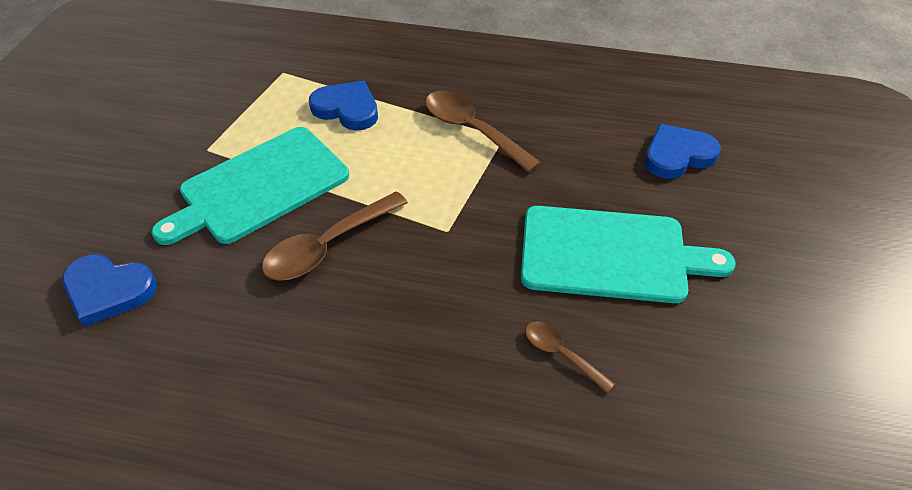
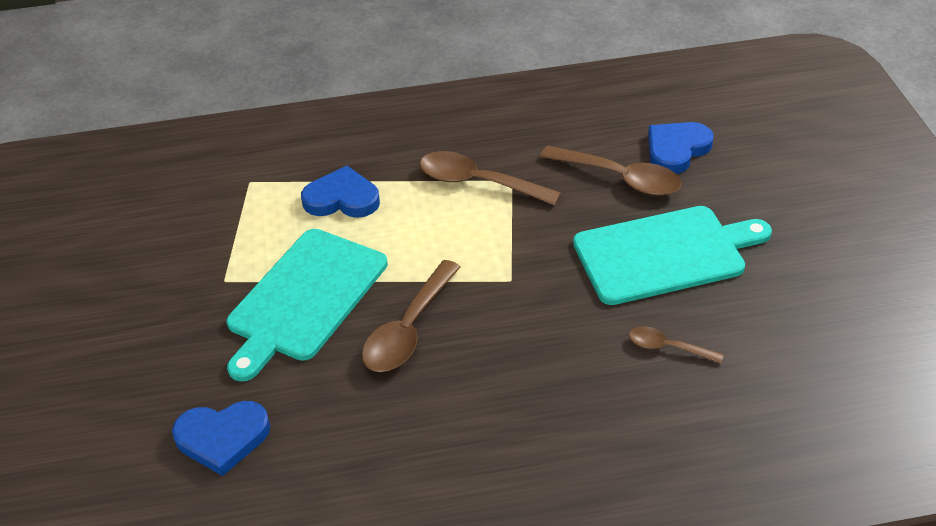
camera: 20 degrees left, 5 degrees down
none -> brown spoon [540,145,681,196]

